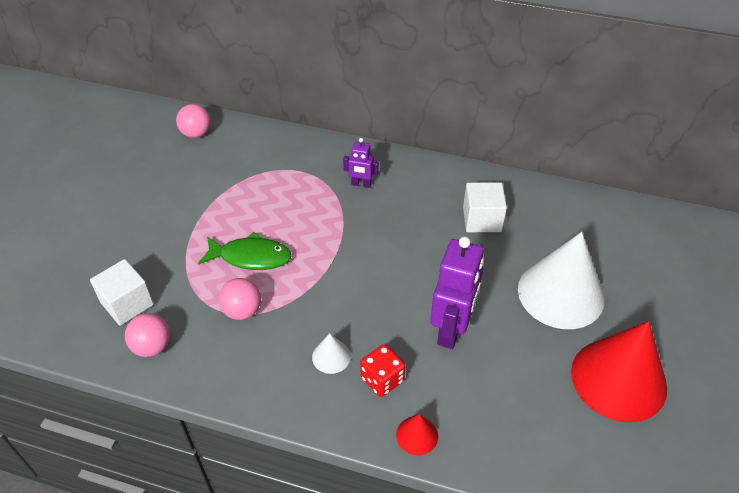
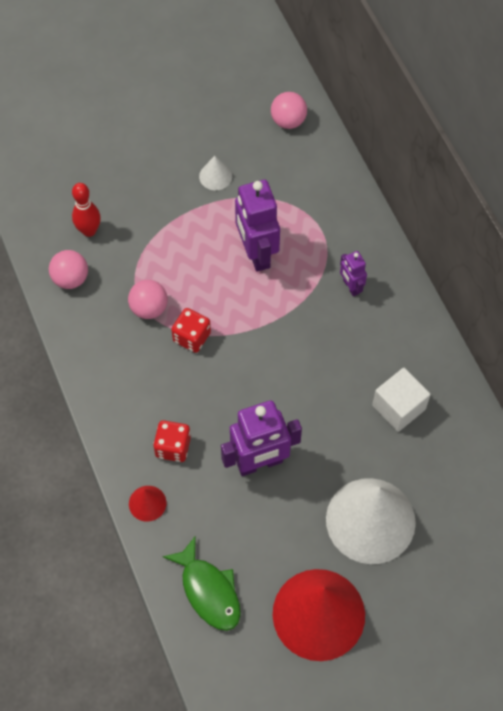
camera: 50 degrees right, 15 degrees up
white cube [90,259,154,326] -> red bowling pin [72,183,101,237]
green fish [198,232,292,270] -> green fish moved to [162,536,241,631]
white cone [312,333,351,374] -> white cone moved to [199,156,232,190]
none -> red dice [171,308,211,353]
none -> purple robot [235,180,280,272]

